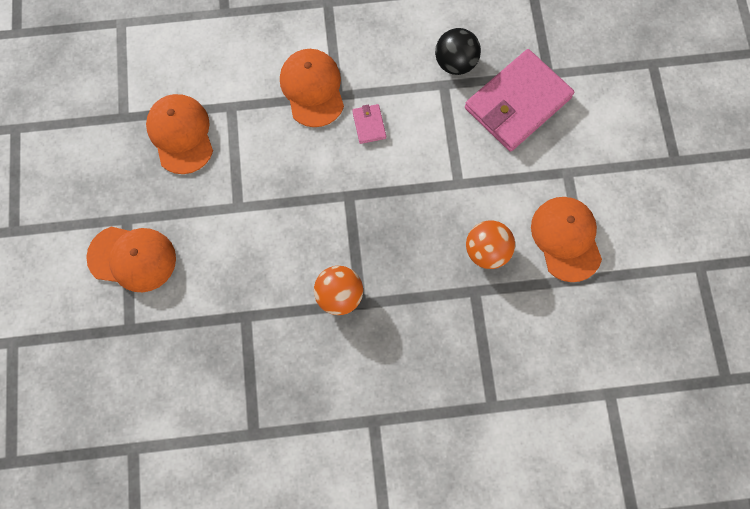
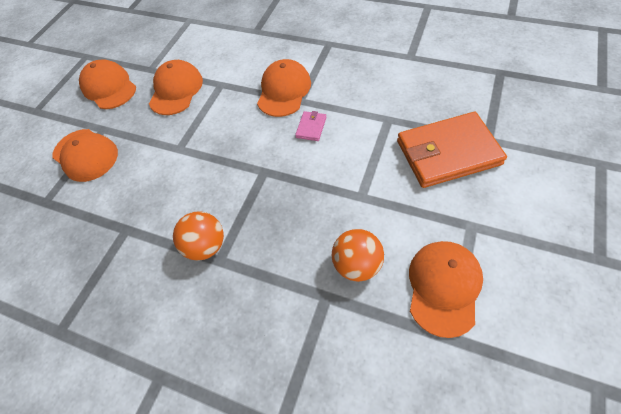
camera: 35 degrees right, 15 degrees down
black ball [435,28,481,75] -> none
pink wallet [465,49,574,152] -> orange wallet [397,112,507,188]
none -> orange cap [79,59,136,109]

